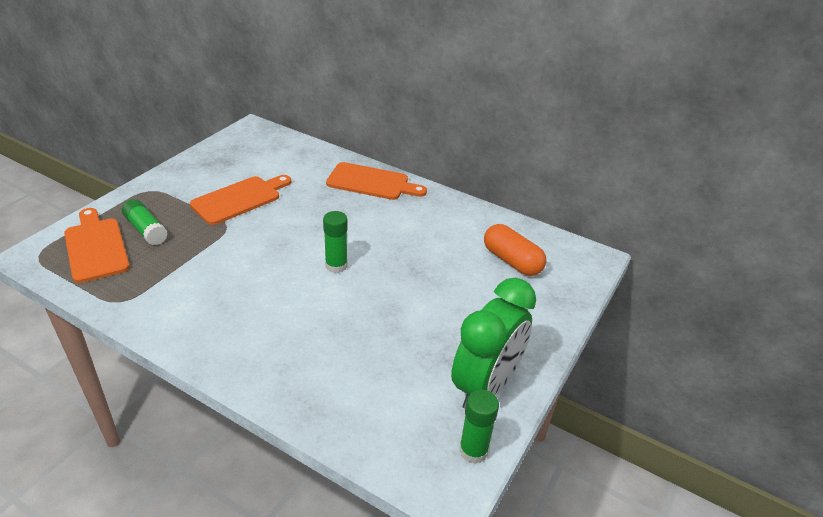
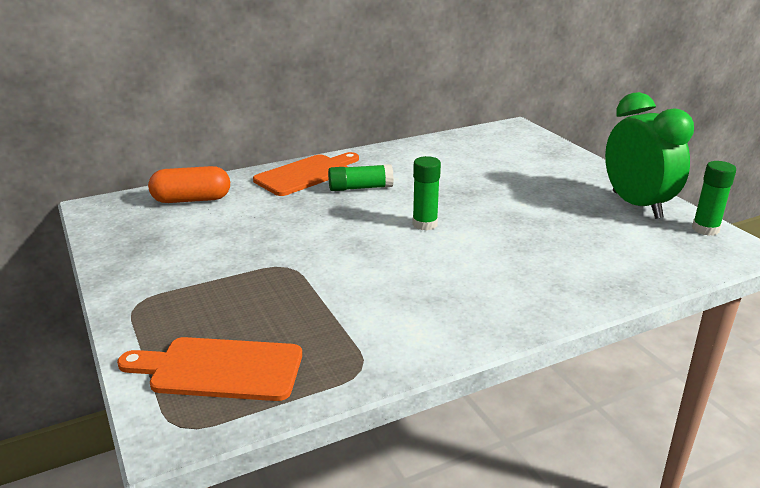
camera: 55 degrees left, 10 degrees down
green glue stick [122,199,168,245] -> green glue stick moved to [328,164,394,191]
orange cutting board [190,175,291,225] -> none
orange capsule [484,224,546,276] -> orange capsule moved to [148,166,230,203]

